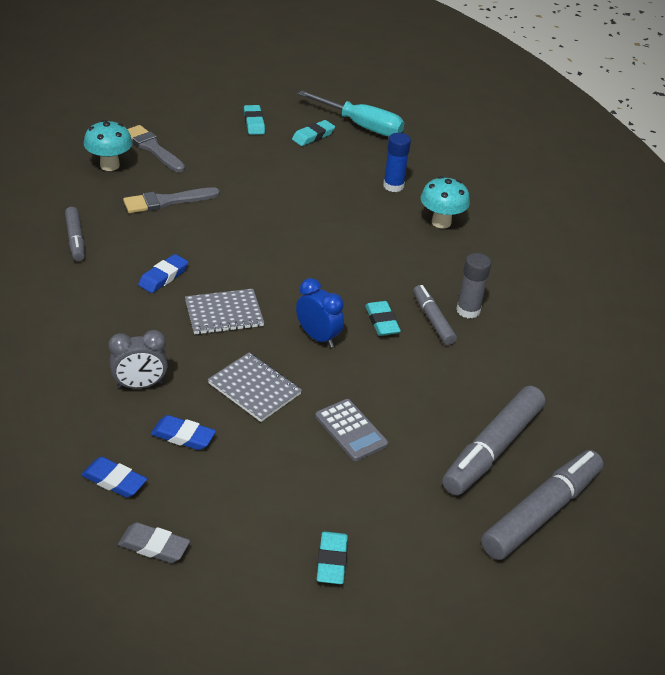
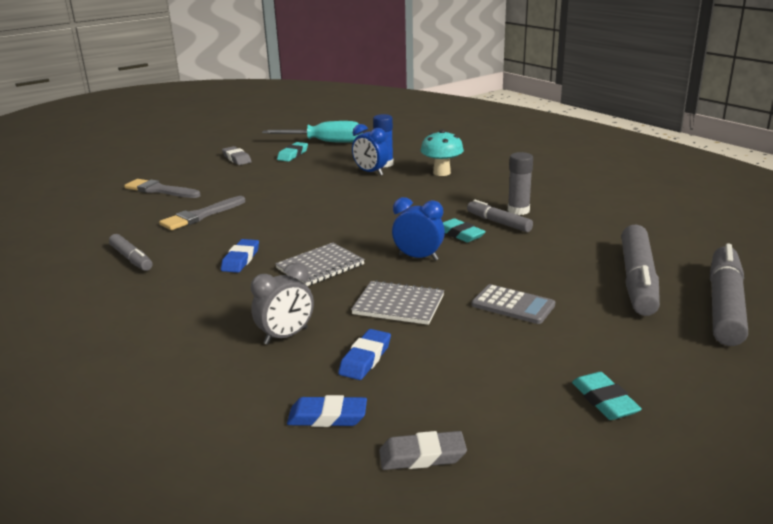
camera: 20 degrees left, 15 degrees down
turquoise mushroom [84,120,133,171] -> none
blue eraser [151,415,216,450] -> blue eraser turned 60 degrees counterclockwise [338,329,391,380]
turquoise eraser [244,105,265,135] -> grey eraser [222,146,252,165]
none -> blue clock [352,124,389,176]

